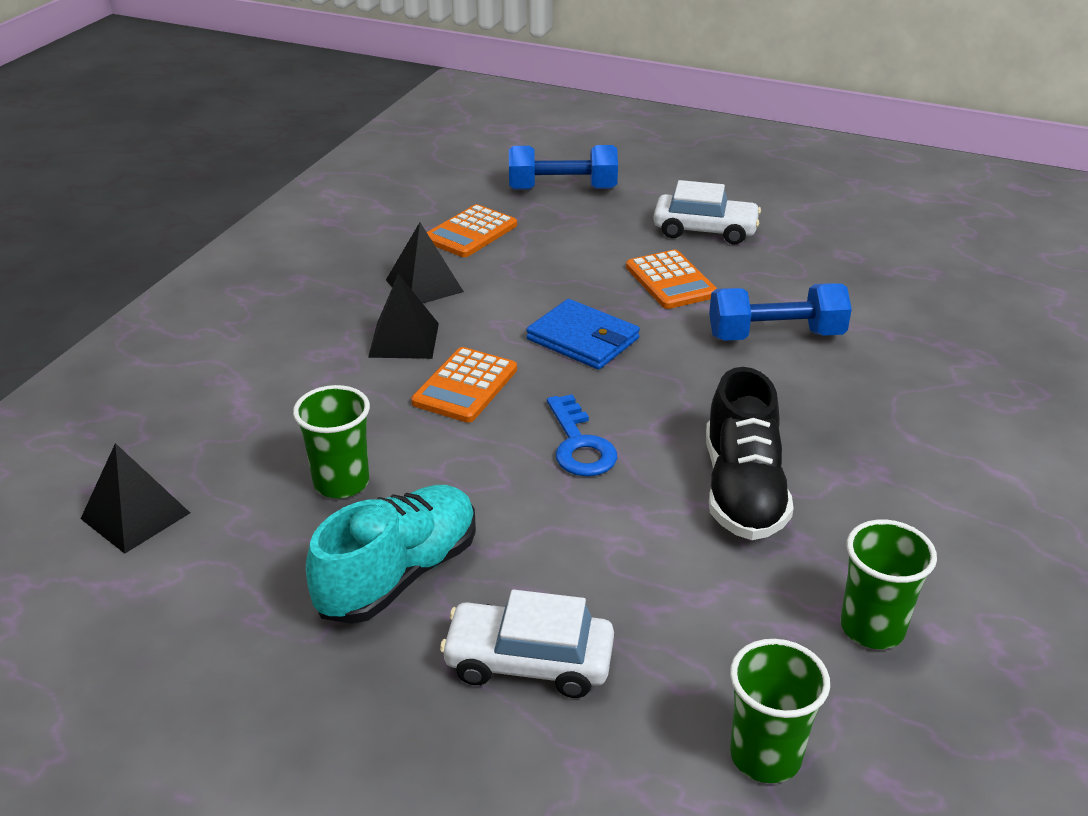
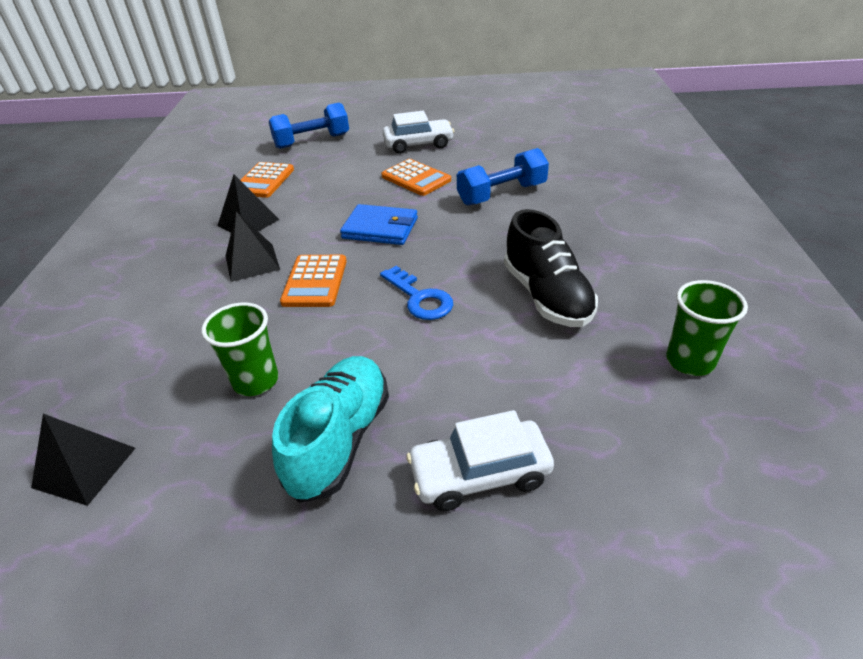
camera: 20 degrees left, 5 degrees up
green cup [730,639,830,783] -> none

